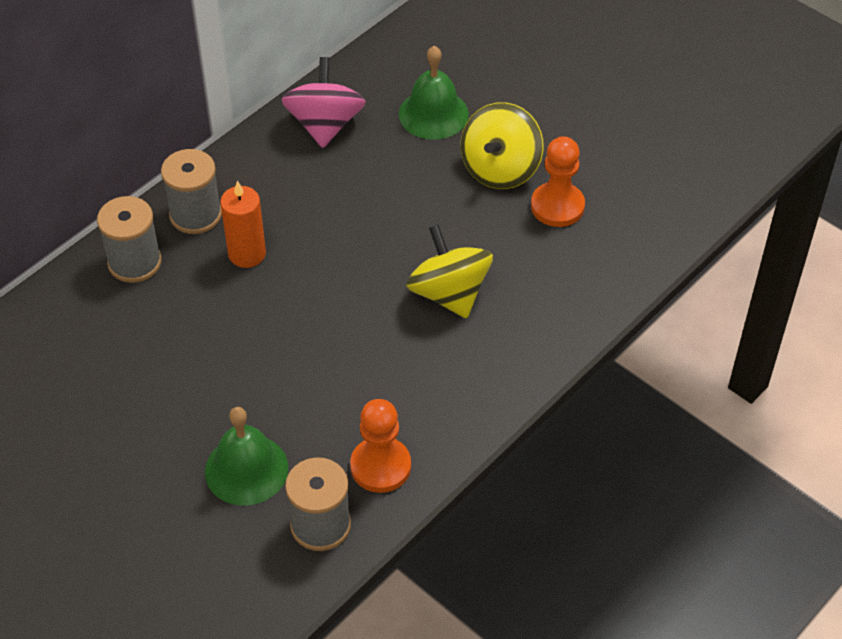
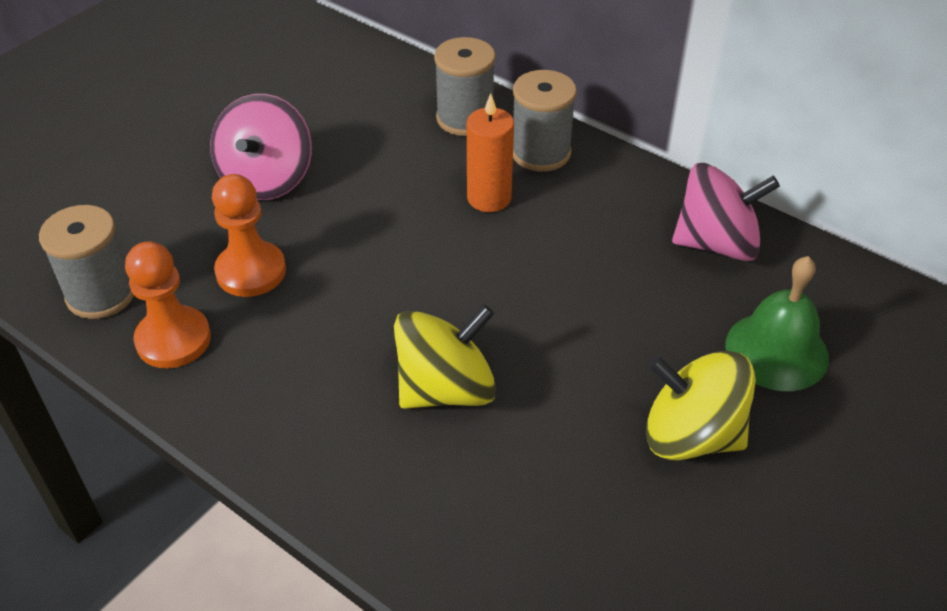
camera: 85 degrees right, 5 degrees down
green bell [205,407,288,506] -> none
orange pawn [531,136,585,227] -> orange pawn moved to [212,174,286,297]
none -> pink spinning top [210,94,312,200]

